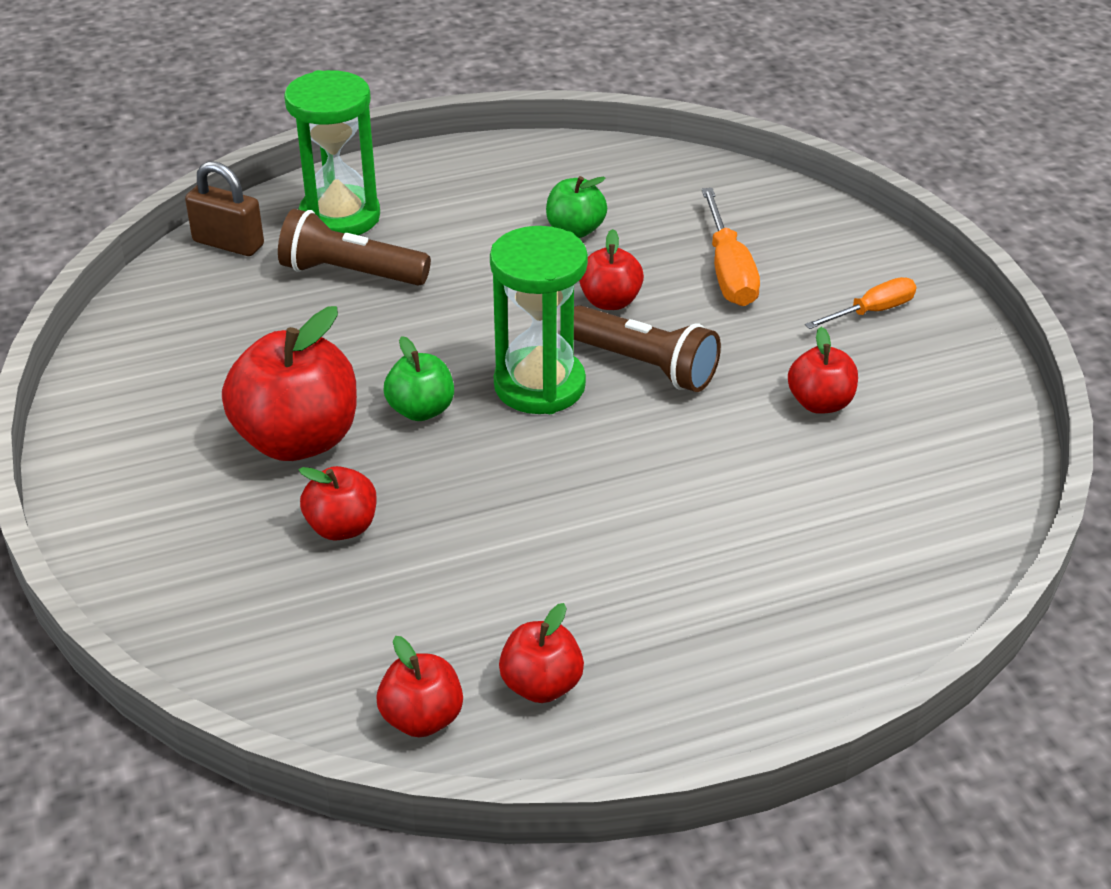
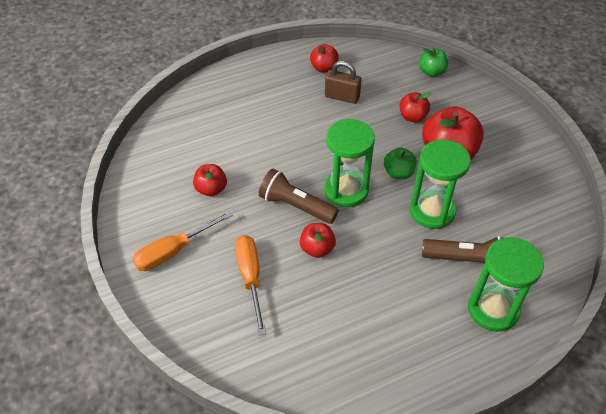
camera: 175 degrees right, 10 degrees up
brown padlock [185,161,264,256] -> brown padlock moved to [325,61,361,104]
red apple [377,636,463,738] -> none
green apple [546,176,607,238] -> green apple moved to [419,48,448,77]
orange screwdriver [805,277,917,329] -> orange screwdriver [133,211,232,271], size x1.50
none -> green hourglass [410,140,471,229]

